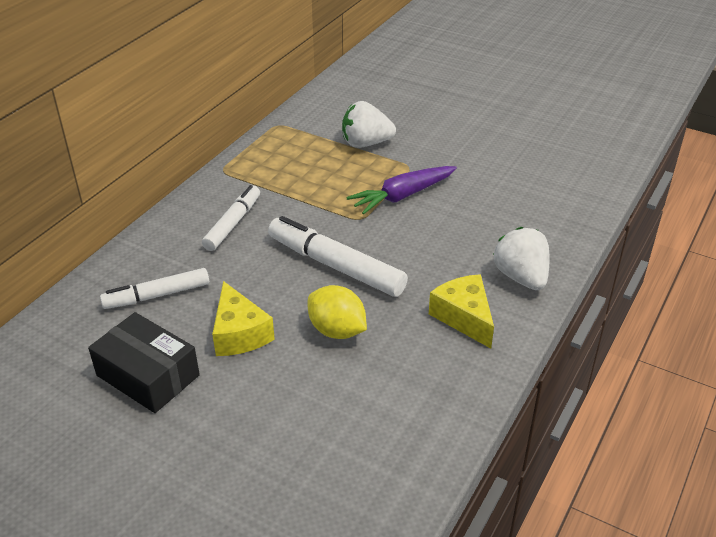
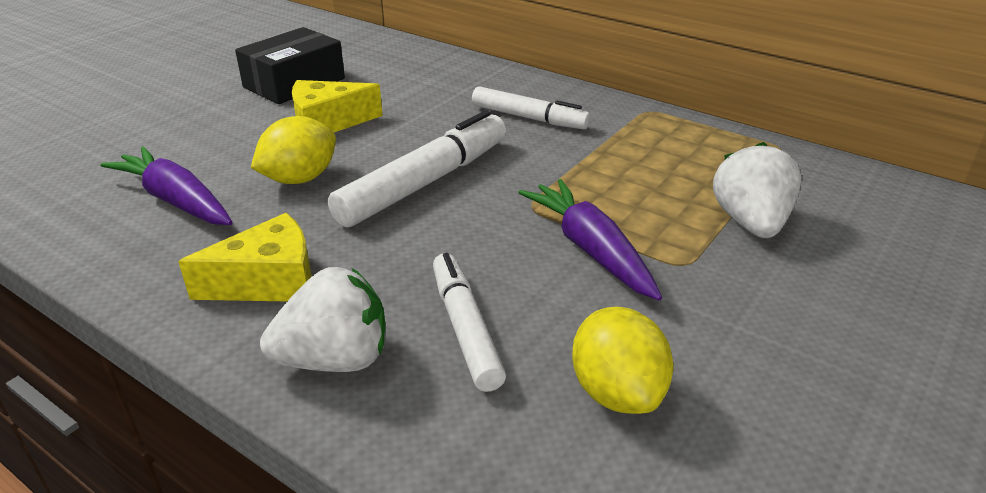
camera: 95 degrees right, 5 degrees down
white marker [100,268,209,309] -> white marker moved to [433,253,506,392]
none -> purple carrot [100,146,232,225]
none -> yellow lemon [572,307,673,414]

